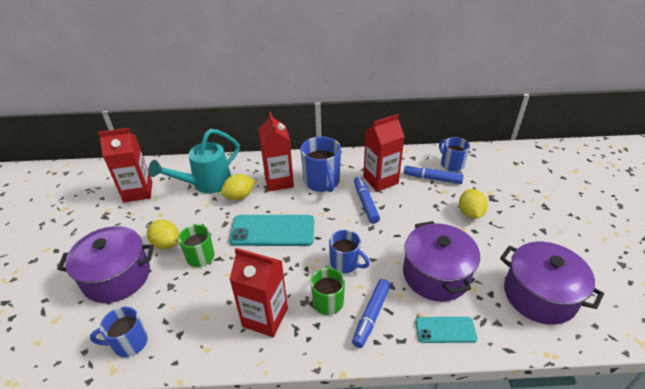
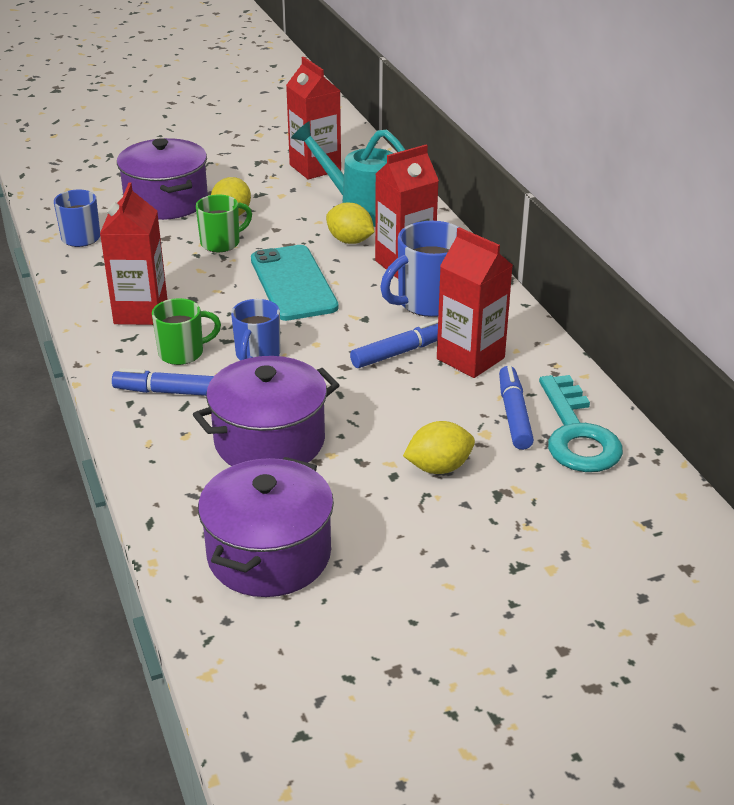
camera: 70 degrees right, 5 degrees down
turquoise phone [415,317,477,343] -> none
blue mug [439,137,470,172] -> turquoise key [539,375,623,472]

